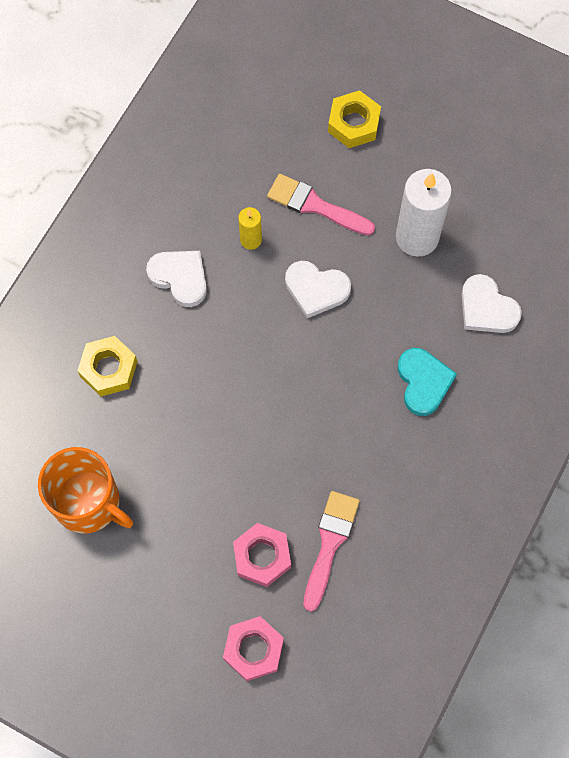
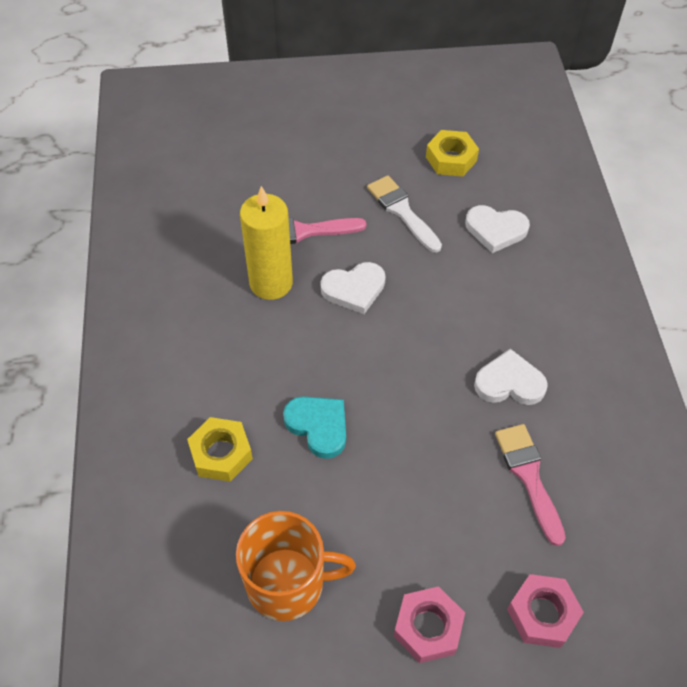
camera: 35 degrees left, 15 degrees down
white heart [146,251,207,307] -> white heart moved to [474,349,548,405]
pink nut [233,523,291,587] -> pink nut moved to [394,586,465,663]
yellow candle [238,207,262,250] -> yellow candle [240,186,293,300], size x2.00
yellow nut [328,90,381,148] -> yellow nut moved to [426,130,479,176]
white candle [396,169,452,257] -> white brush [367,175,442,253]
turquoise heart [398,348,457,416] -> turquoise heart moved to [283,396,346,459]

